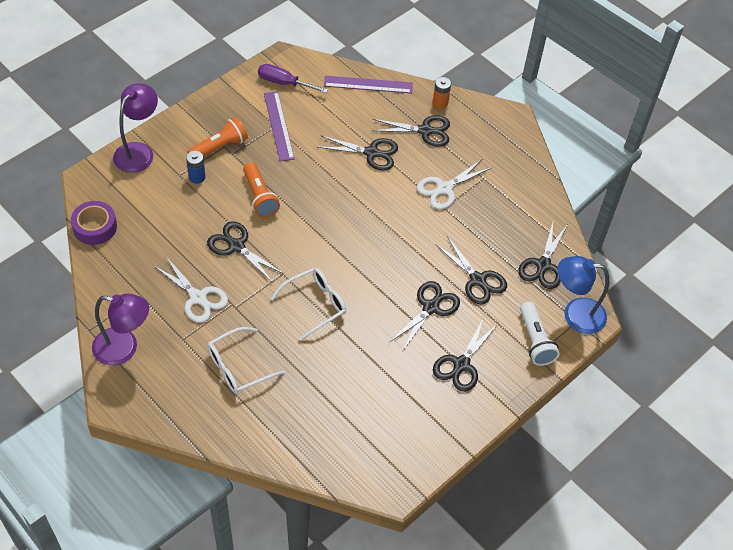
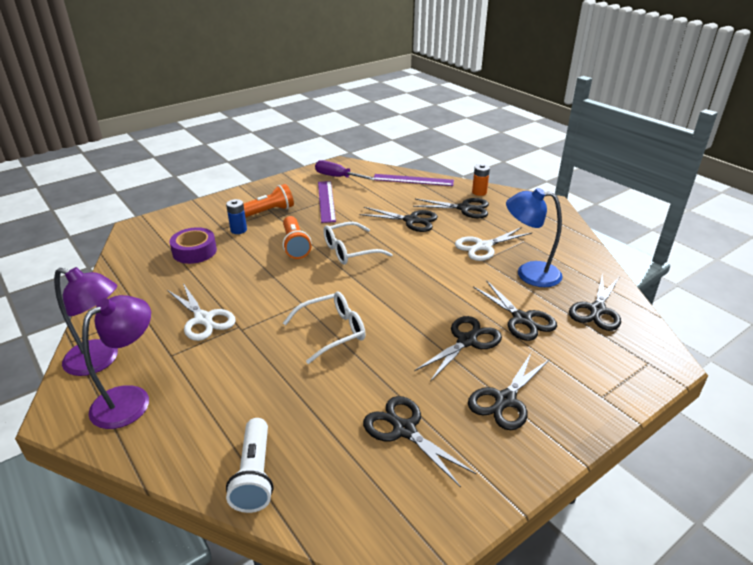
camera: 10 degrees right, 20 degrees down
purple tape [71,201,117,245] -> purple tape moved to [170,227,217,264]
purple lamp [113,83,158,173] -> purple lamp moved to [82,295,151,429]
black scissors [207,222,284,283] -> black scissors moved to [363,396,477,487]
white glasses [207,327,285,394] -> white glasses moved to [324,222,393,265]
white flashlight [520,302,560,366] -> white flashlight moved to [226,418,273,513]
blue lamp [558,256,609,334] -> blue lamp moved to [506,188,562,287]

